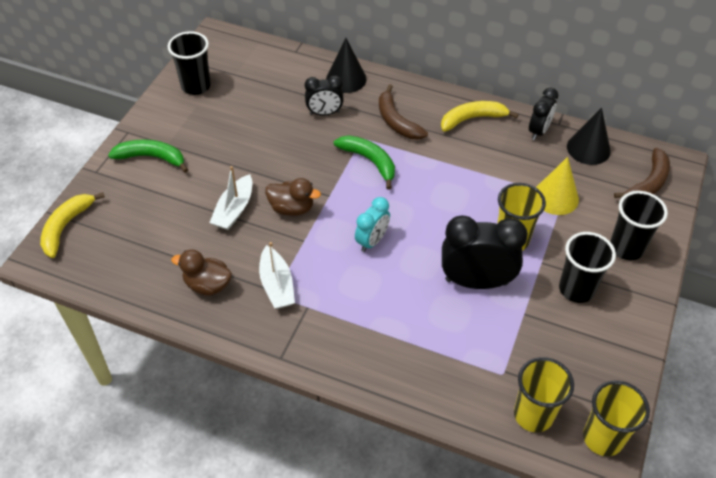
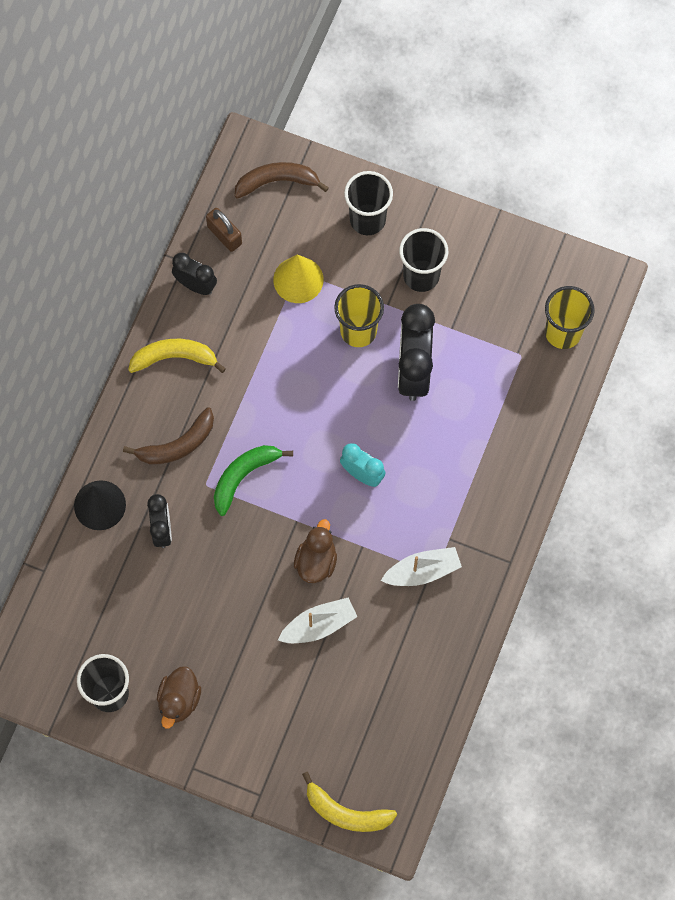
camera: 90 degrees left, 20 degrees up
green banana [108,139,188,173] -> none
brown duck [171,249,232,296] -> brown duck moved to [157,666,201,729]
white boat [209,166,252,230] -> white boat turned 45 degrees counterclockwise [278,597,357,643]
yellow banana [441,101,519,132] -> yellow banana turned 105 degrees clockwise [128,339,226,373]
black cone [567,108,611,165] -> brown padlock [206,208,242,252]
yellow cup [583,380,650,456] -> none
brown banana [614,148,670,198] -> brown banana turned 45 degrees counterclockwise [234,162,329,199]

